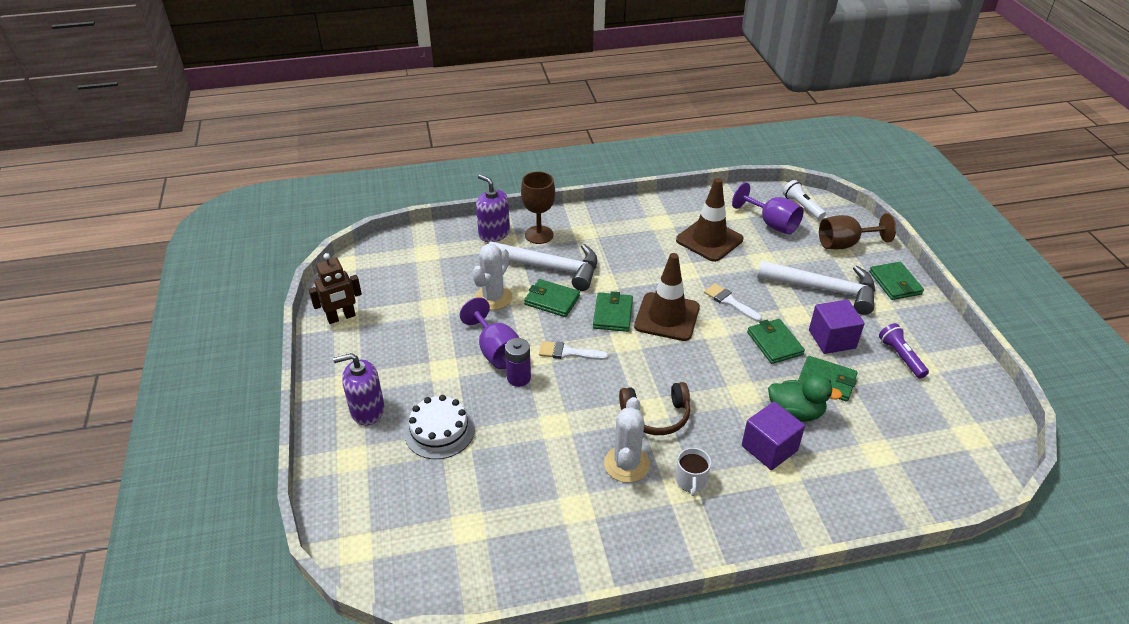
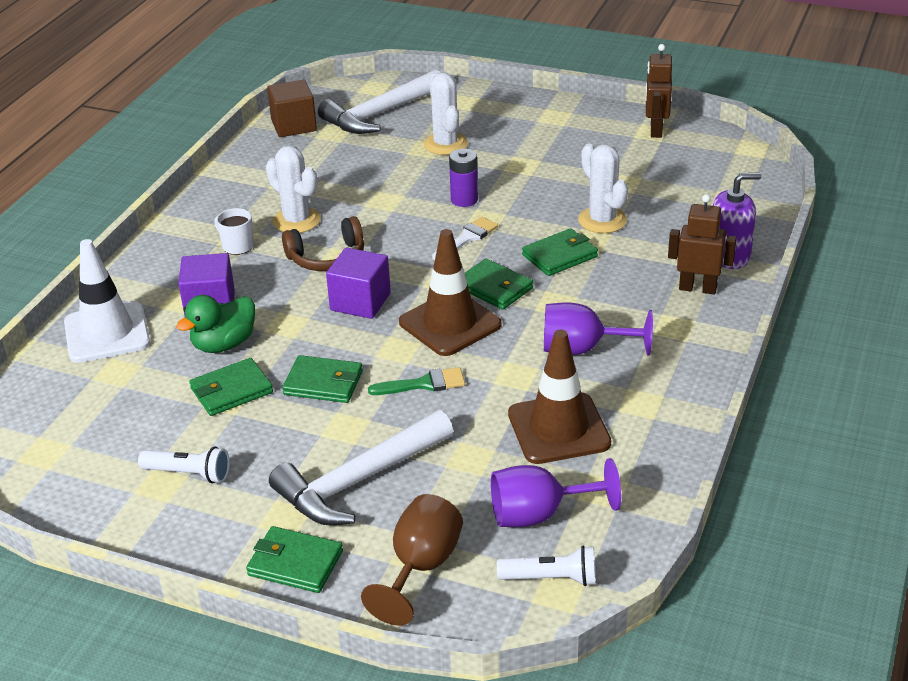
camera: 125 degrees right, 5 degrees down
purple soap dispenser [333,353,385,426] -> none
white cake [404,395,475,459] -> white cactus [424,72,468,155]
purple goblet [460,297,519,369] -> purple goblet moved to [544,302,653,356]
white hammer [489,241,597,291] -> white hammer moved to [318,70,440,134]
brown goblet [521,172,555,244] -> brown robot [668,194,737,294]
brown headphones [619,382,690,435] -> brown headphones turned 135 degrees counterclockwise [282,216,364,271]
white brush [704,283,762,322] -> green brush [368,367,465,395]
purple cube [809,299,865,354] -> purple cube moved to [326,248,391,319]
purple flashlight [879,323,929,379] -> white flashlight [138,447,230,483]
none -> white traffic cone [64,239,150,363]
none -> brown cube [267,80,317,137]

